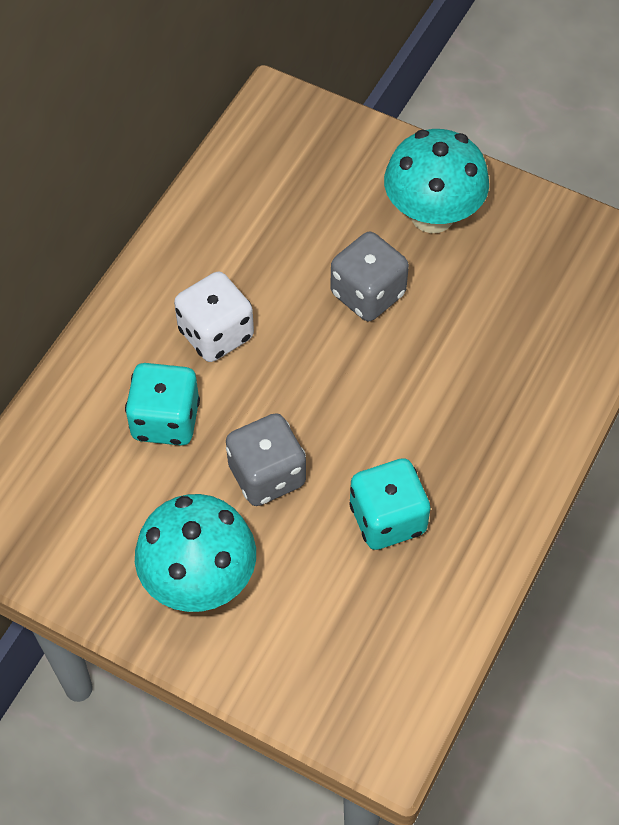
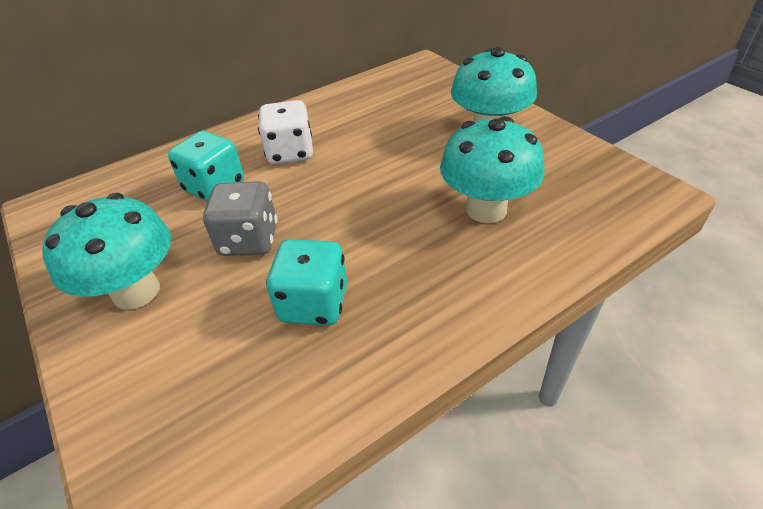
camera: 30 degrees right, 15 degrees down
grey dice [330,232,409,321] -> none
none -> turquoise mushroom [440,116,544,223]

